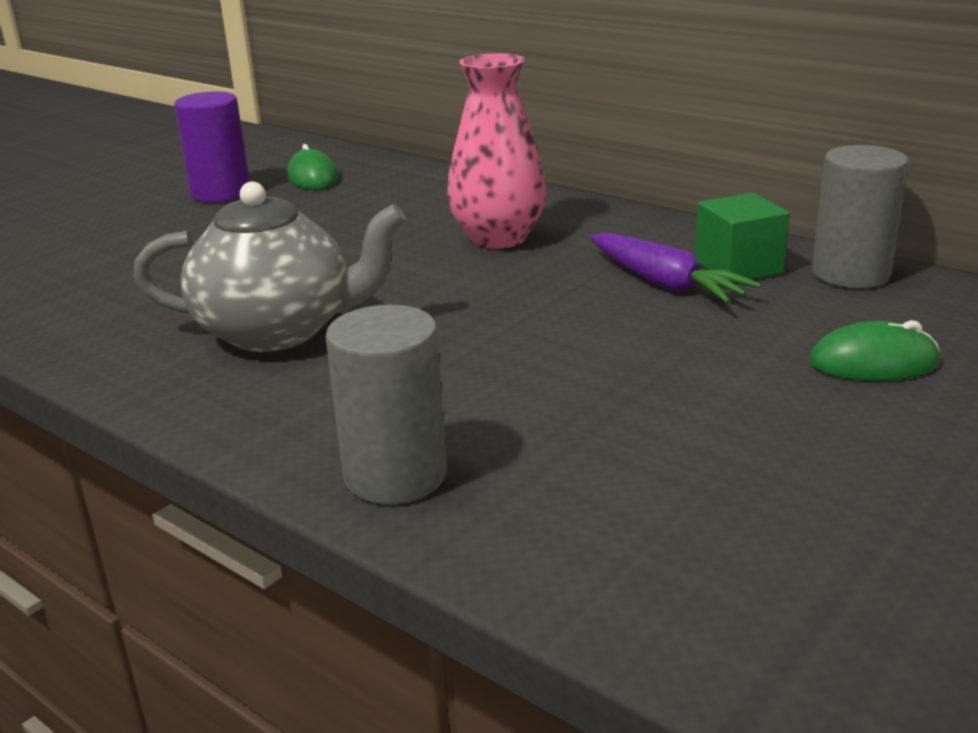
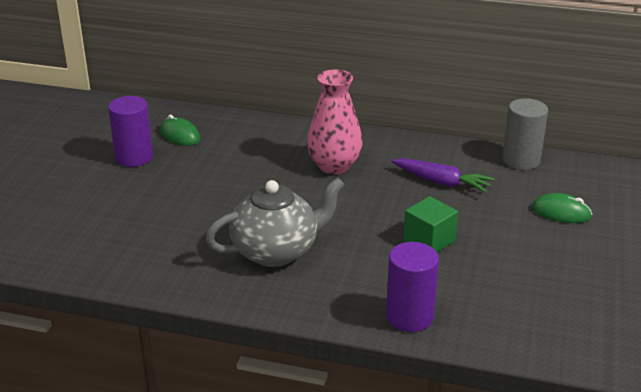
camera: 25 degrees left, 5 degrees up
grey cylinder [326,305,447,504] -> purple cylinder [386,242,439,332]
green cube [695,193,790,279] -> green cube moved to [403,196,458,252]
green mouse [809,320,940,381] -> green mouse turned 45 degrees clockwise [532,193,592,223]

